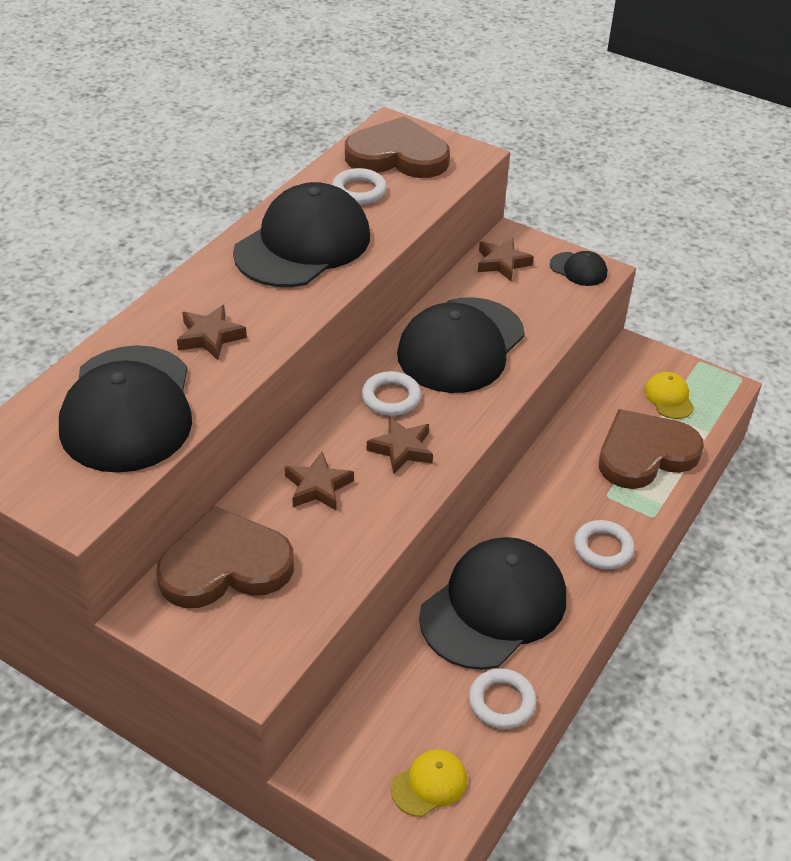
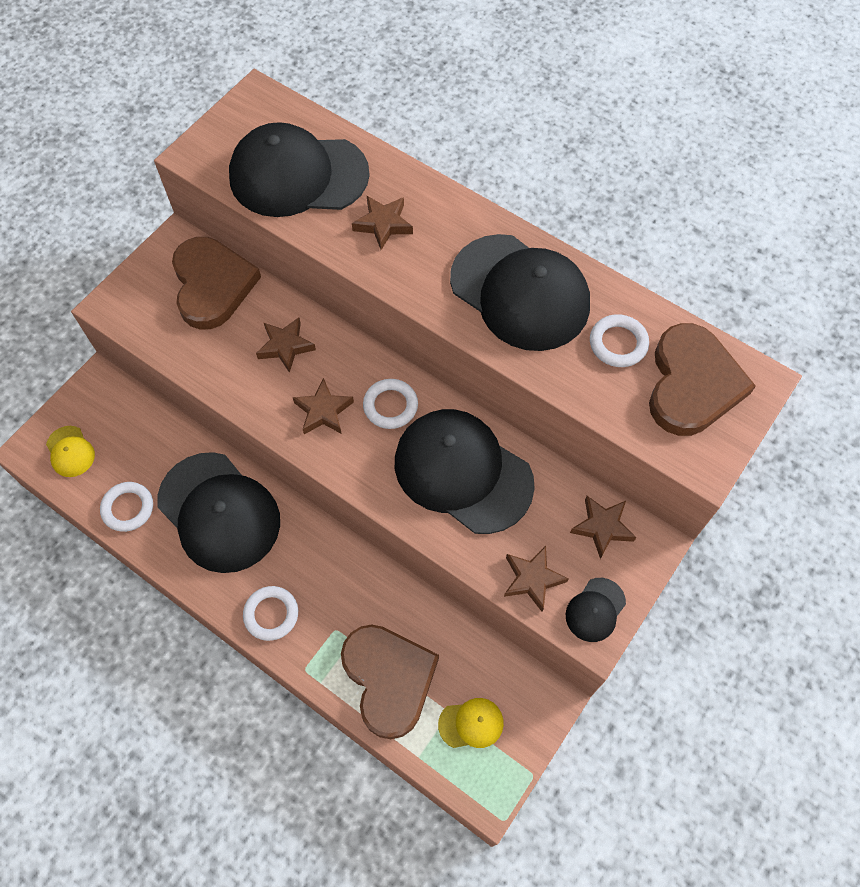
camera: 95 degrees right, 20 degrees up
none -> brown star [504,545,569,611]

